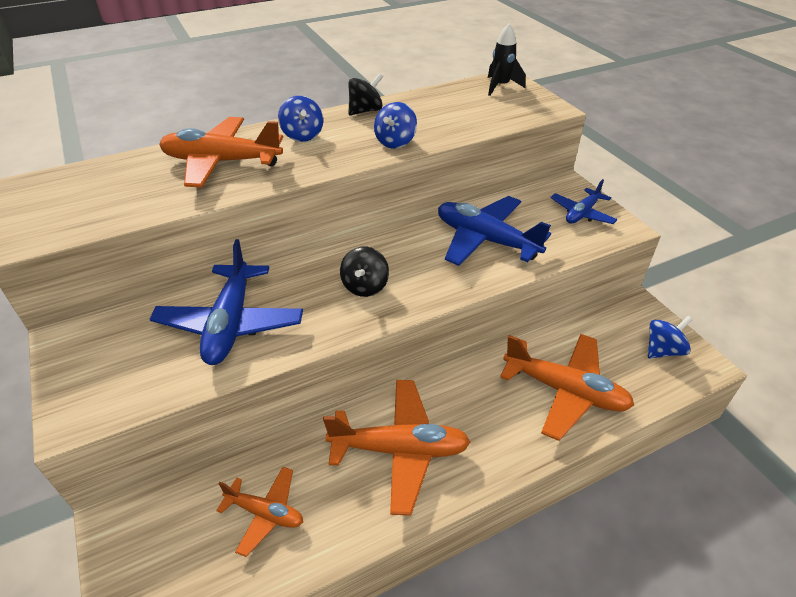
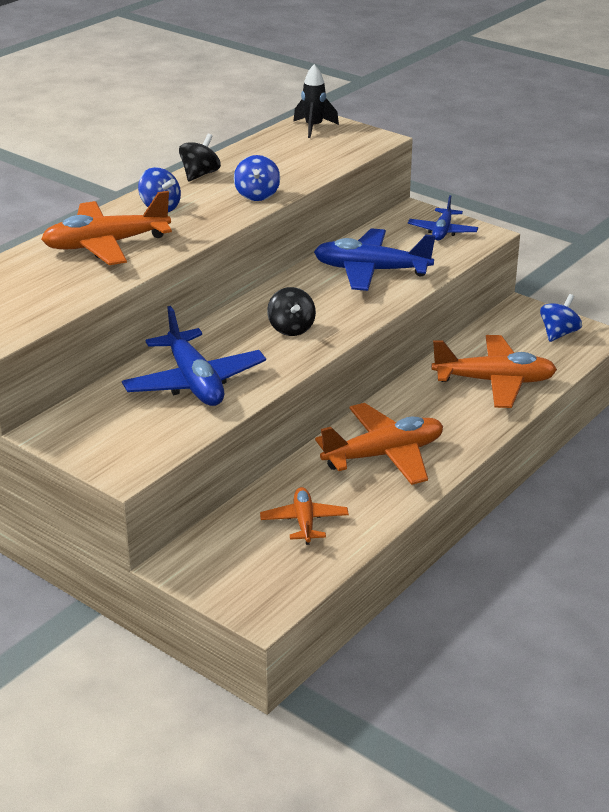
camera: 25 degrees left, 10 degrees down
orange plane [216,467,303,557] -> orange plane turned 90 degrees counterclockwise [260,487,349,545]

